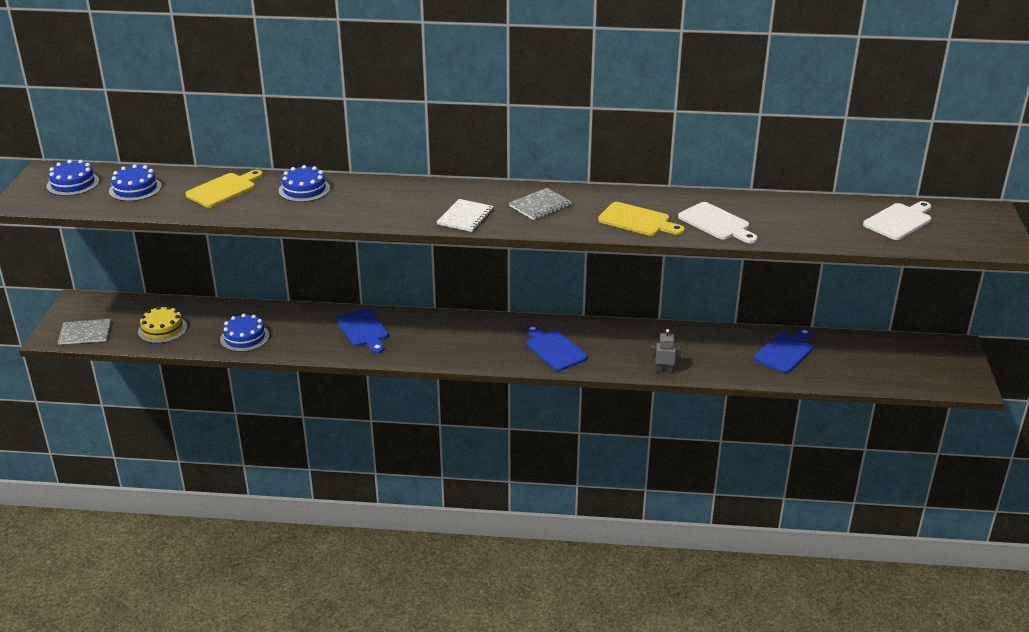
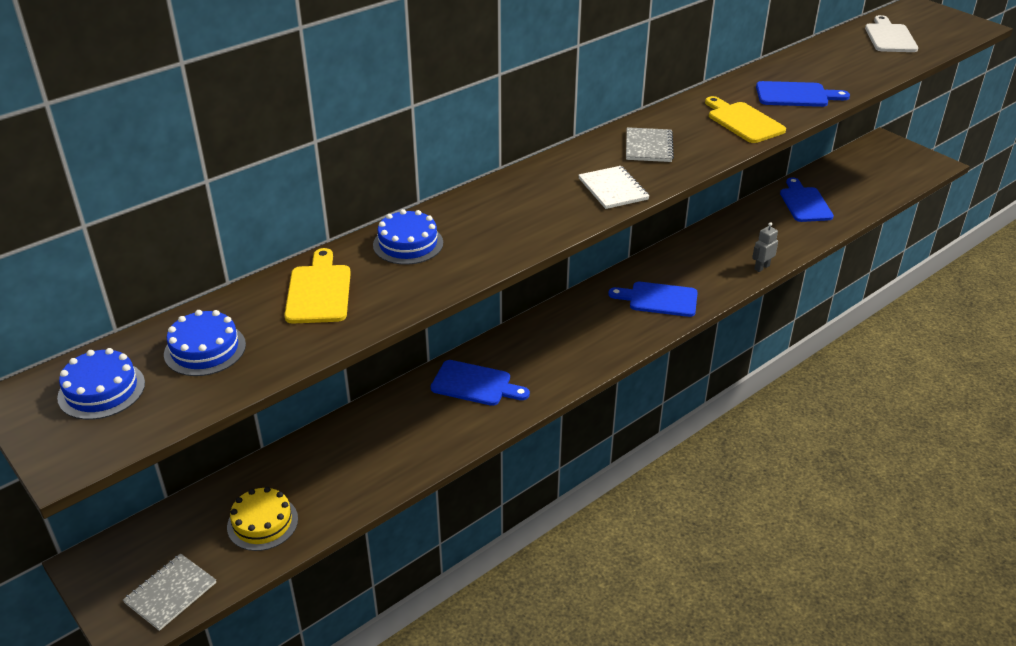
camera: 45 degrees left, 5 degrees up
blue cake [220,314,269,352] -> none
yellow cutting board [598,202,685,236] -> yellow cutting board turned 105 degrees counterclockwise [705,96,786,143]
white cutting board [678,202,758,243] -> blue cutting board [756,81,850,107]

